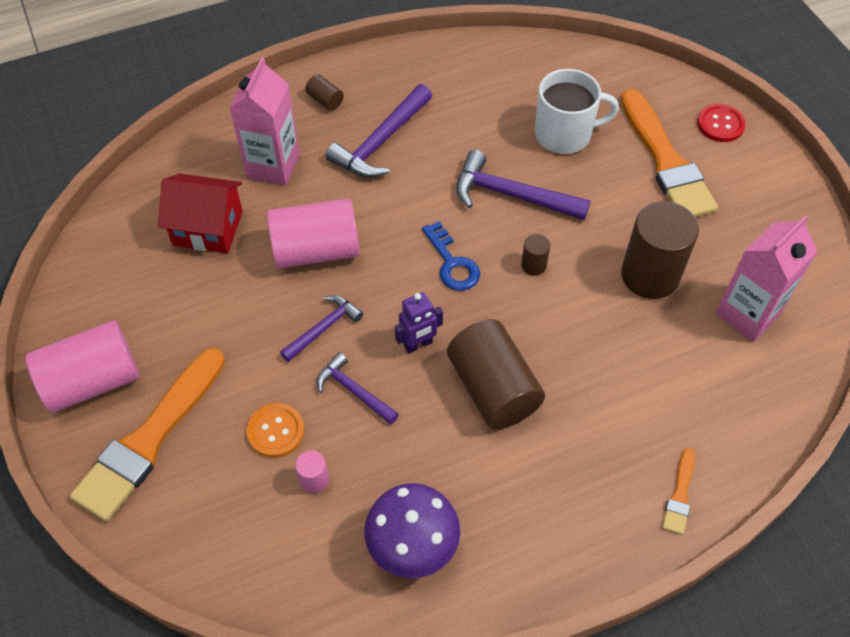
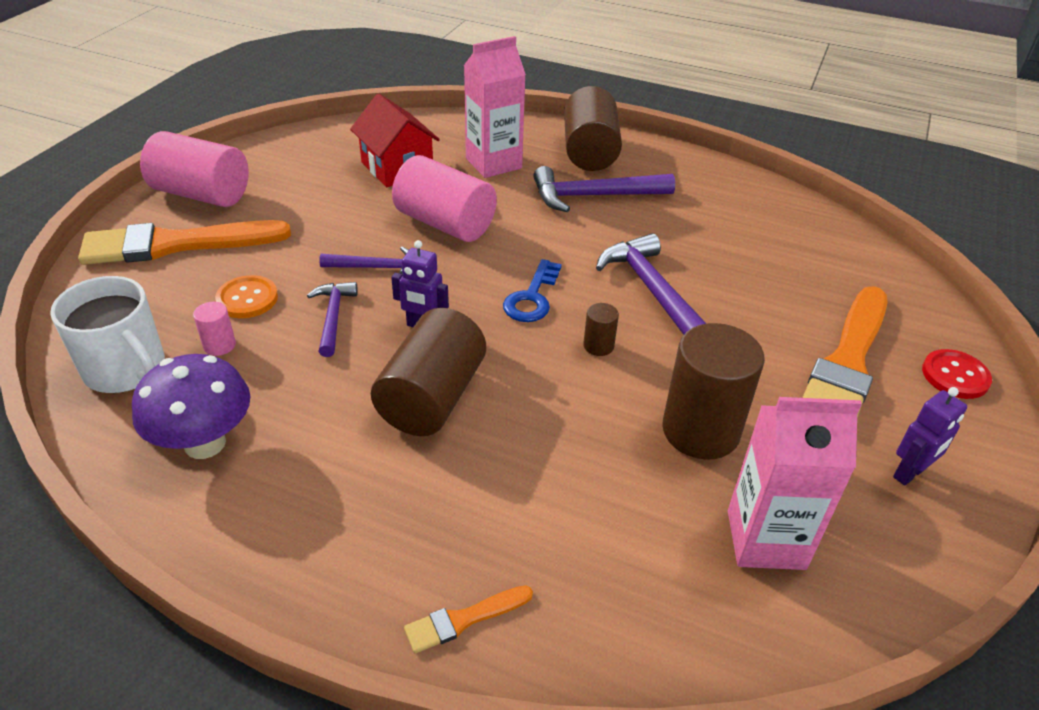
camera: 45 degrees right, 15 degrees down
brown cylinder [305,74,344,111] -> brown cylinder [564,86,622,171], size x2.28
white mug [535,69,619,154] -> white mug moved to [50,276,165,393]
none -> purple robot [893,387,967,486]

